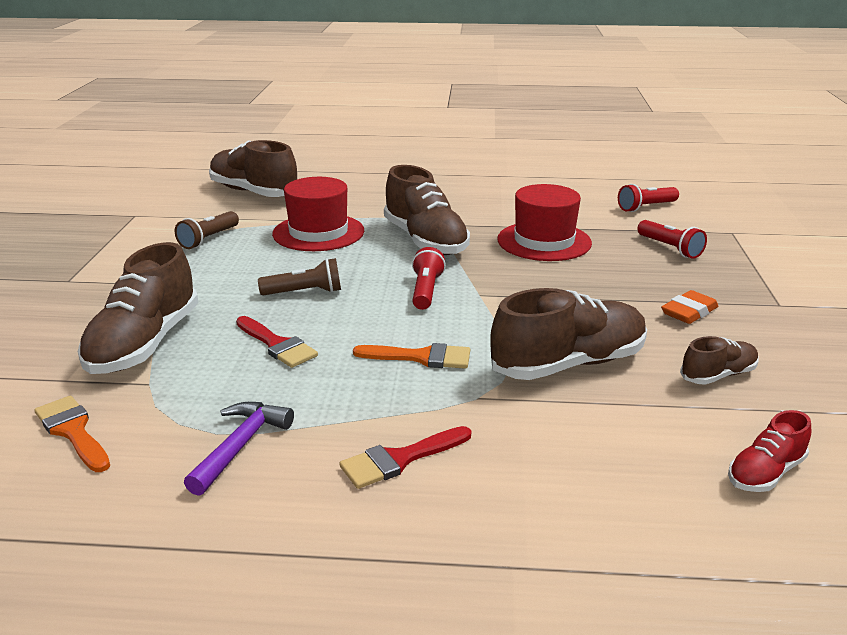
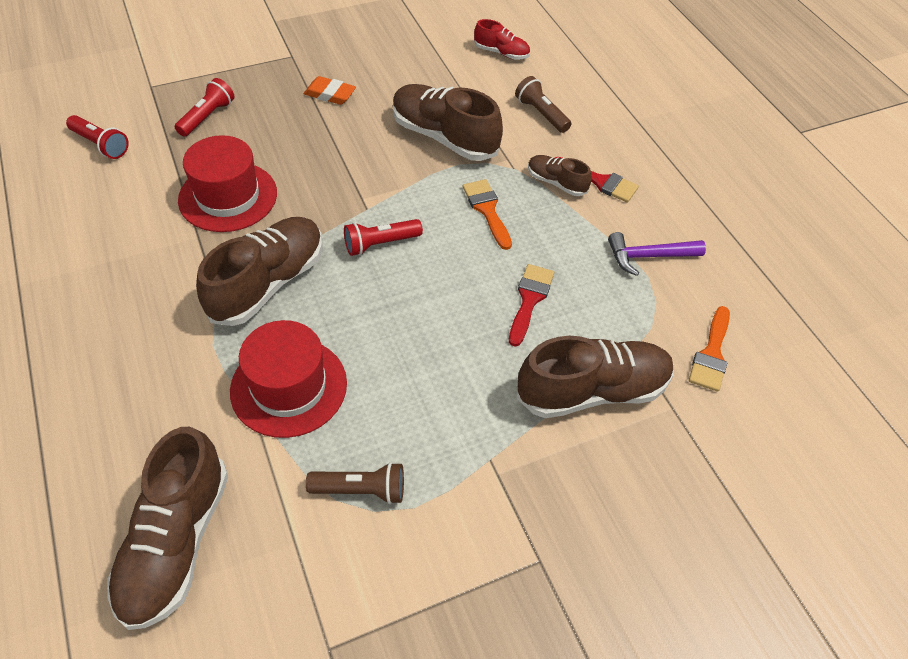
camera: 120 degrees left, 25 degrees up
brown flashlight [258,258,341,295] -> brown flashlight moved to [515,76,571,133]
brown shoe [680,336,759,385] -> brown shoe moved to [528,155,592,196]

